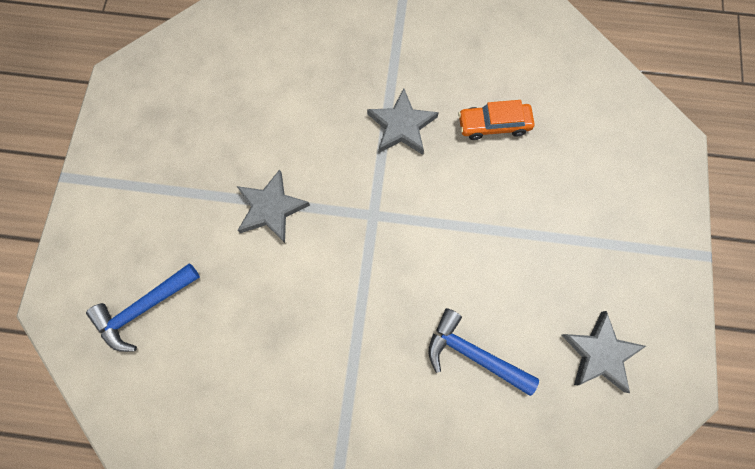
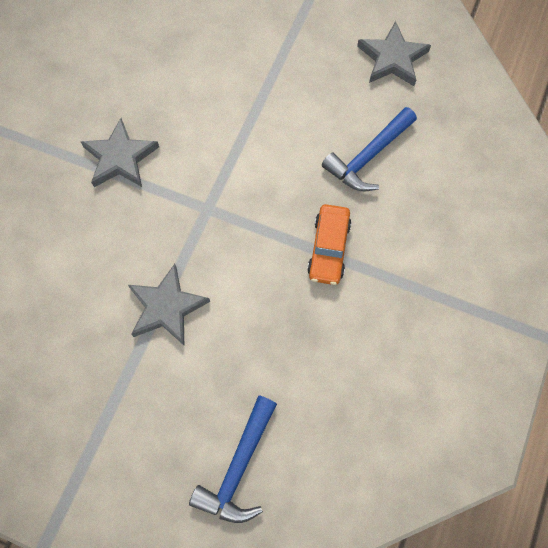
camera: 75 degrees left, 5 degrees down
blue hammer [86,263,200,352] -> blue hammer turned 45 degrees clockwise [189,396,277,523]
orange car [458,100,535,140] -> orange car moved to [307,204,352,285]

